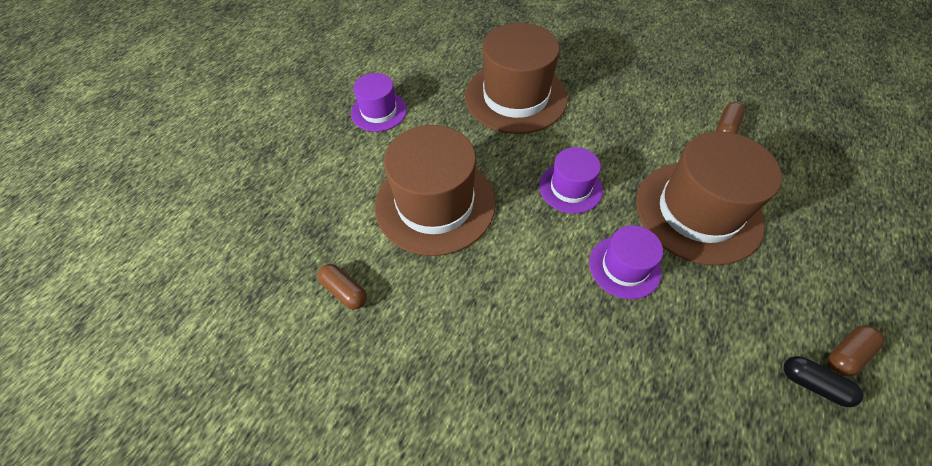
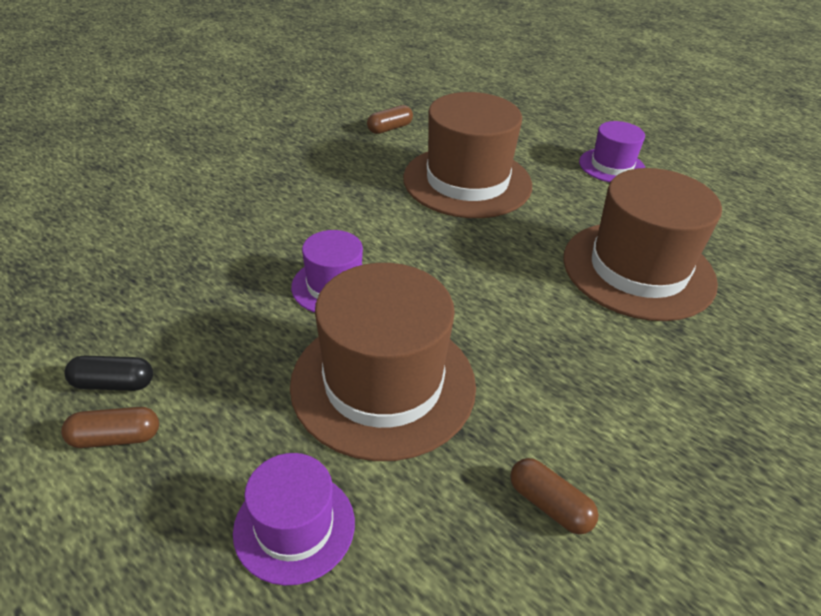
camera: 100 degrees right, 15 degrees down
purple hat [539,147,603,214] -> purple hat moved to [233,453,355,585]
black capsule [783,356,863,407] -> black capsule turned 45 degrees clockwise [65,356,153,391]
brown capsule [828,325,885,376] -> brown capsule turned 75 degrees counterclockwise [61,407,159,448]

